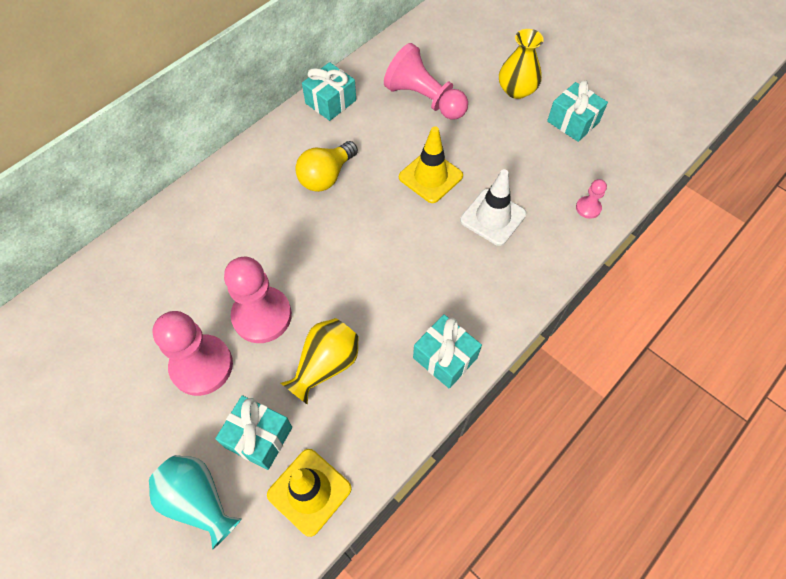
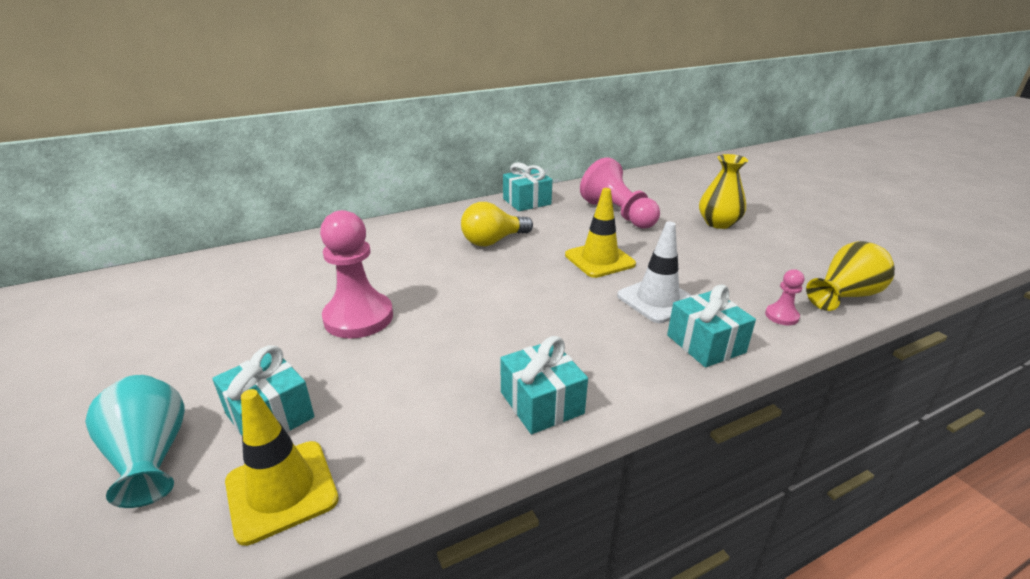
camera: 20 degrees right, 30 degrees down
pink pawn [153,311,233,396] -> none
yellow vase [281,318,359,405] -> yellow vase moved to [806,241,895,311]
turquoise gift [547,80,608,142] -> turquoise gift moved to [667,284,756,367]

